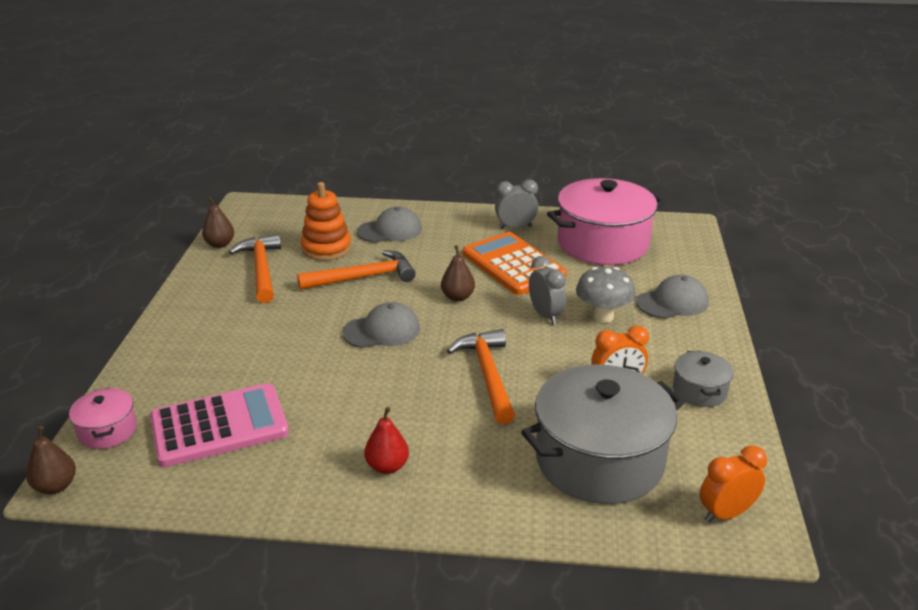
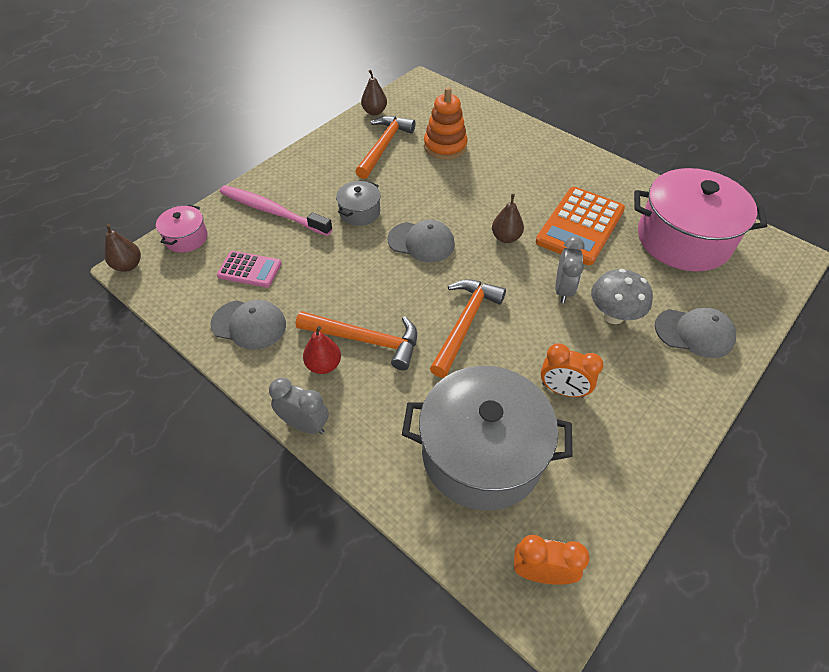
camera: 35 degrees right, 20 degrees up
pink calculator [150,383,289,467] -> pink calculator [217,251,282,288], size x0.56
orange hammer [297,250,416,290] -> orange hammer moved to [296,311,417,370]
grey cap [357,206,422,243] -> grey cap moved to [210,300,286,350]
orange calculator [463,232,567,295] -> orange calculator turned 150 degrees counterclockwise [536,187,625,265]
grey clock [495,179,538,229] -> grey clock moved to [269,378,329,434]
grey pot [673,351,734,407] -> grey pot moved to [336,181,381,226]
none -> pink toothbrush [220,185,332,236]

